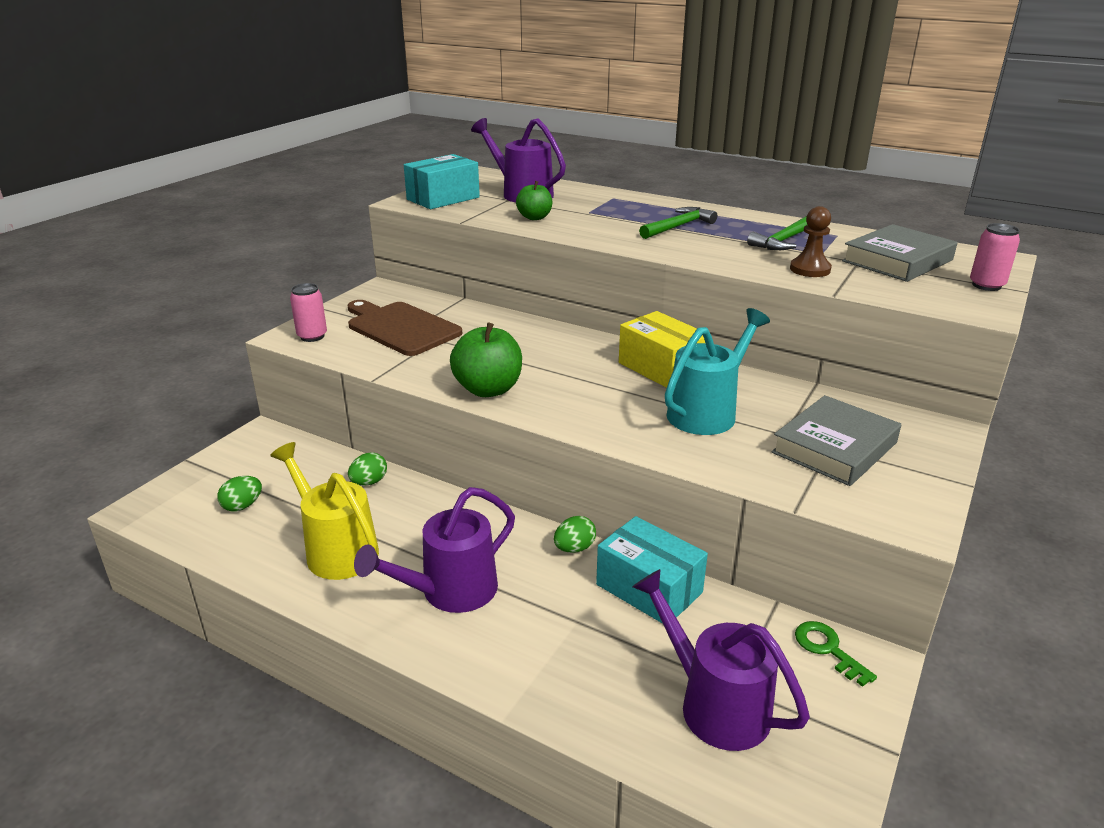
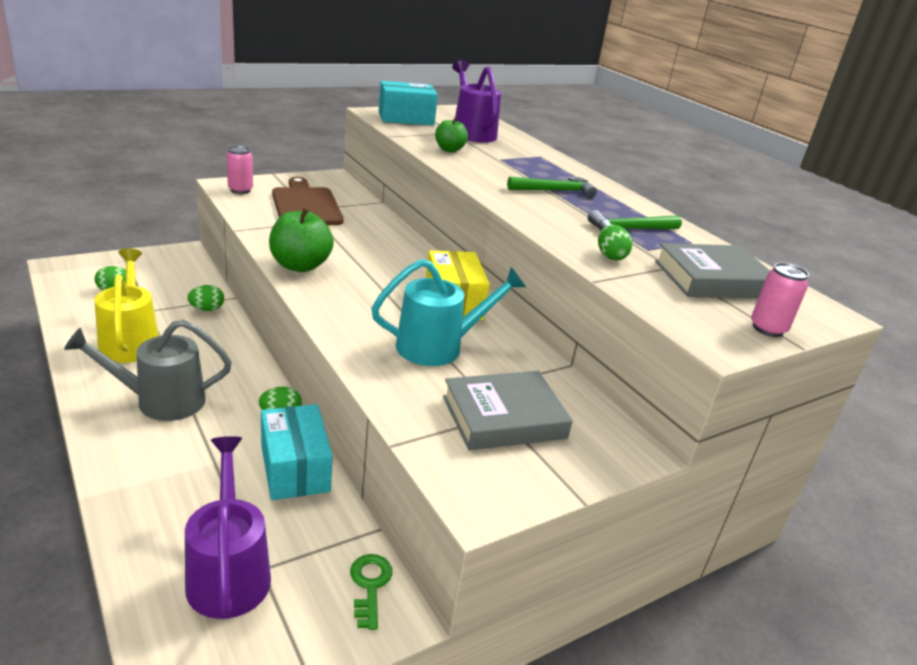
camera: 25 degrees right, 0 degrees up
purple watering can [354,487,515,613] -> grey watering can [64,320,232,421]
brown pawn [790,206,832,277] -> green egg [598,225,632,260]

